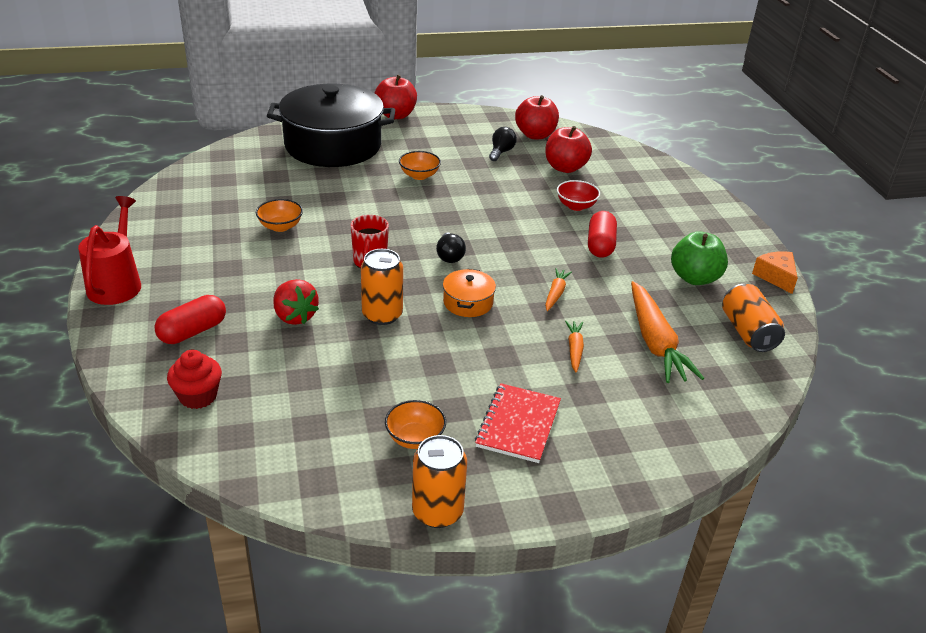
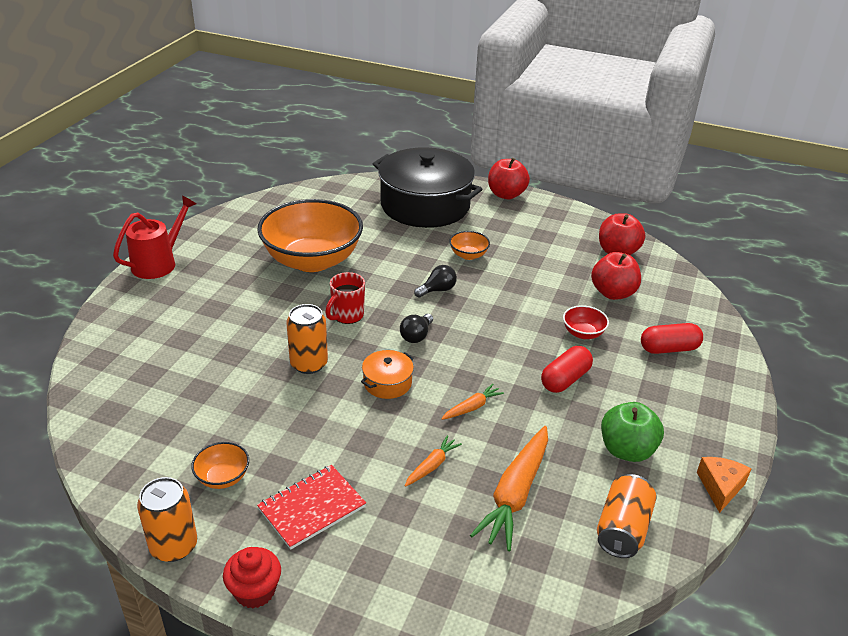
camera: 35 degrees right, 0 degrees up
red capsule [154,295,226,344] -> red capsule moved to [641,323,703,354]
red cupcake [167,350,222,409] -> red cupcake moved to [223,547,281,608]
orange bowl [256,199,303,232] -> orange bowl [257,199,363,272], size x2.48
red strawberry [273,279,319,325] -> none
black light bulb [489,127,517,161] -> black light bulb moved to [414,265,457,298]

